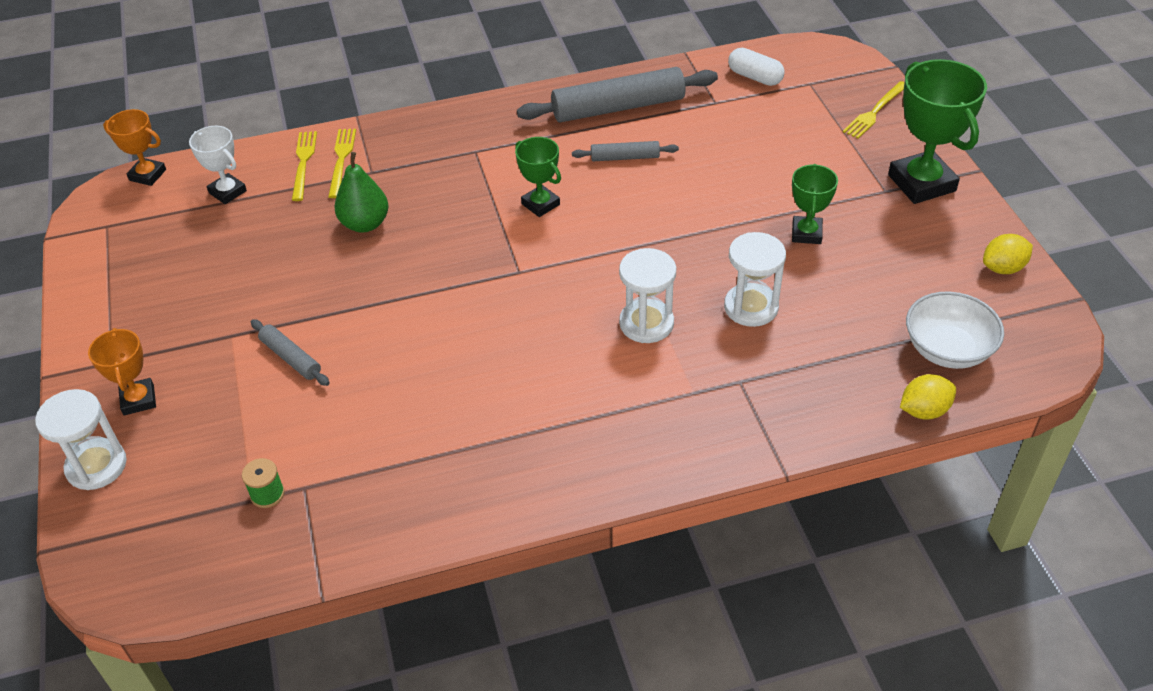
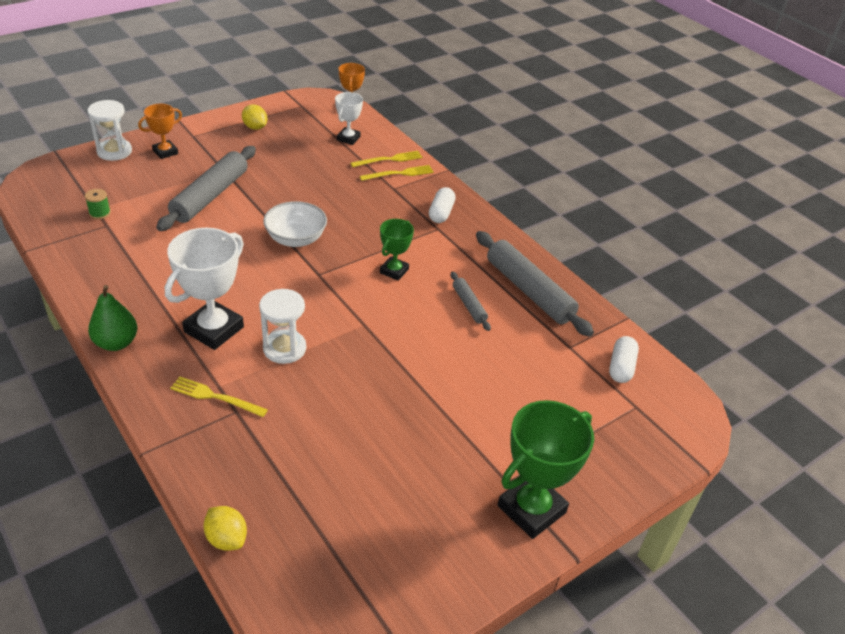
camera: 65 degrees right, 5 degrees down
grey rolling pin [251,319,329,386] -> grey rolling pin [156,146,256,231], size x2.02
green pear [334,152,389,233] -> green pear moved to [88,285,137,351]
white hourglass [724,232,786,327] -> none
green trophy [792,164,838,244] -> none
yellow fork [843,81,905,139] -> yellow fork moved to [170,377,268,417]
white bowl [906,292,1004,369] -> white bowl moved to [263,201,327,247]
yellow lemon [983,234,1033,274] -> yellow lemon moved to [242,104,267,130]
none -> white trophy [165,228,244,350]
none -> white capsule [429,187,456,223]

